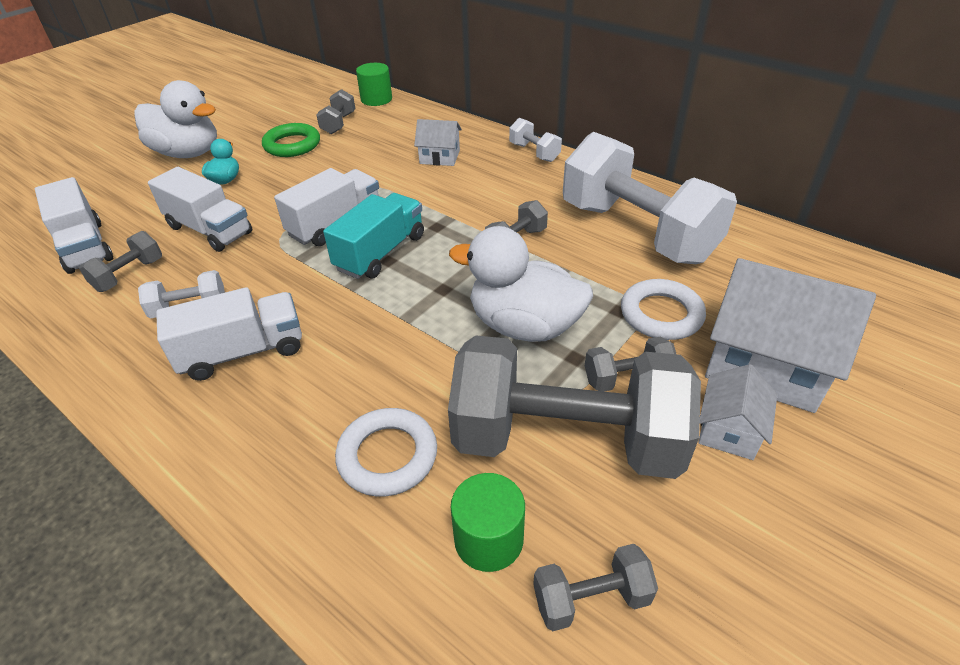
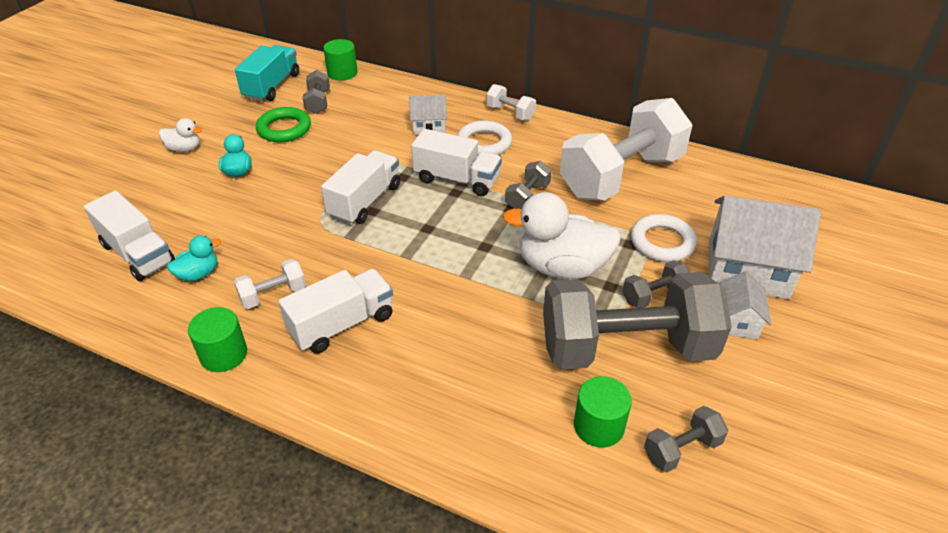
camera: 15 degrees left, 0 degrees up
grey dumbbell [79,231,162,292] -> turquoise duck [167,235,221,281]
white duck [134,80,217,158] -> white duck [159,118,202,152], size x0.49
white truck [148,167,252,252] -> white truck moved to [411,129,502,196]
turquoise truck [323,193,424,279] -> turquoise truck moved to [235,45,299,101]
white ring [335,408,437,497] -> white ring moved to [457,121,512,155]
white dumbbell [563,132,737,264] -> white dumbbell turned 75 degrees counterclockwise [560,98,693,201]
none -> green cylinder [188,307,247,372]

